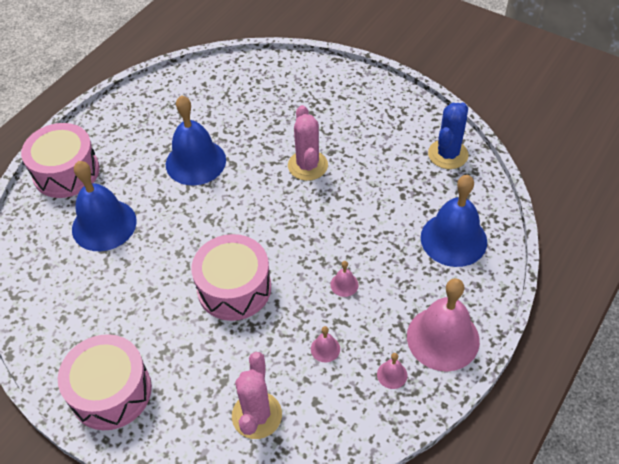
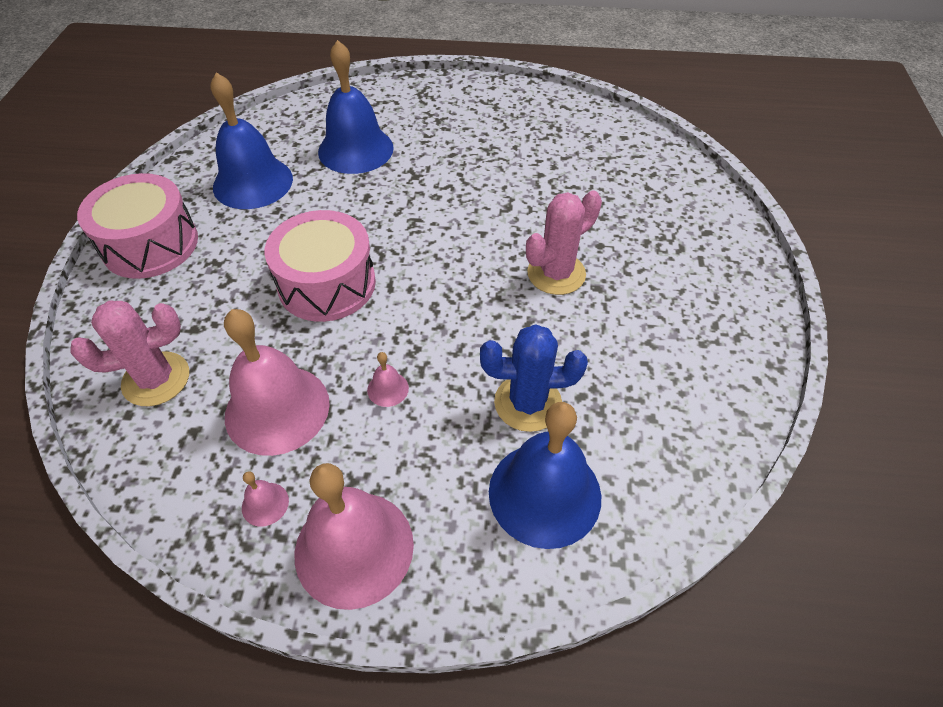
camera: 60 degrees right, 0 degrees up
pink drum [21,123,100,198] -> none
blue bell [166,95,226,185] -> blue bell moved to [211,73,293,209]
pink bell [311,326,340,362] -> pink bell [224,309,330,456], size x2.44
blue cactus [428,103,469,169] -> blue cactus moved to [480,324,588,432]

